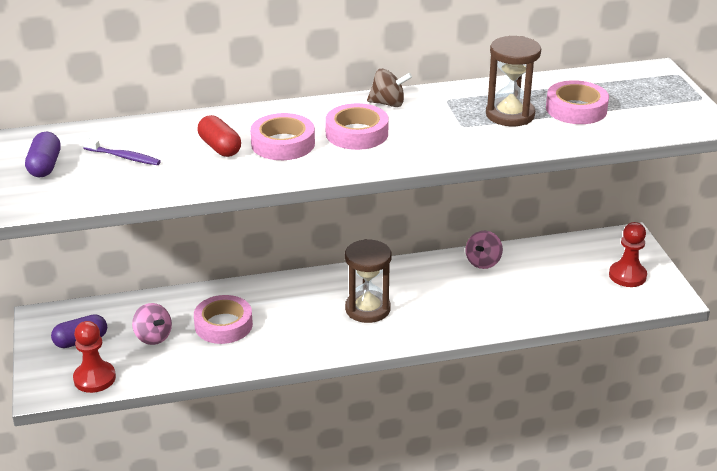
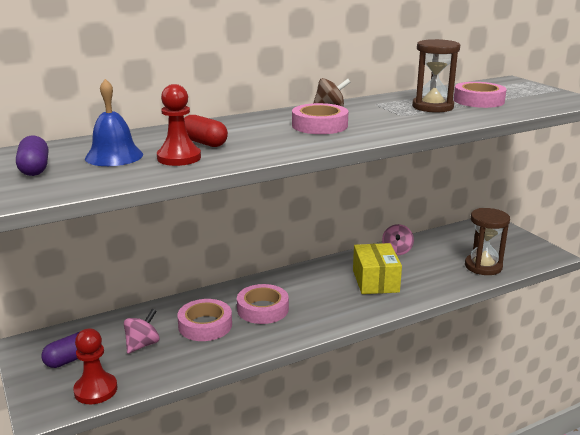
camera: 15 degrees left, 10 degrees down
purple toothbrush [82,137,161,165] -> blue bell [85,79,143,166]
pink spinning top [132,303,172,345] -> pink spinning top turned 90 degrees counterclockwise [124,309,159,354]
pink tape [250,113,315,160] -> pink tape moved to [237,284,289,324]
brown hourglass [345,239,392,323] -> brown hourglass moved to [465,208,510,275]
red pawn [609,222,647,287] -> red pawn moved to [157,84,201,166]
none -> yellow box [353,243,402,294]

